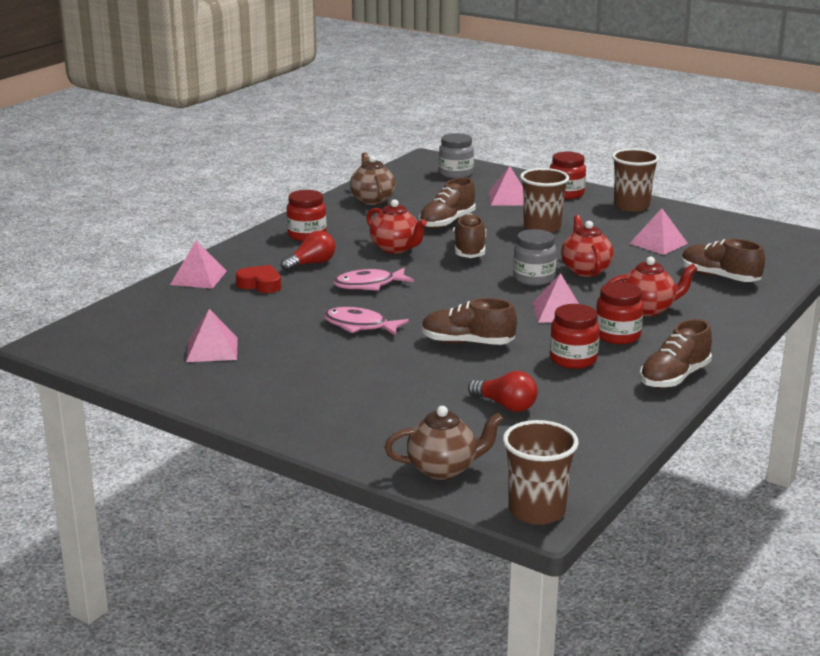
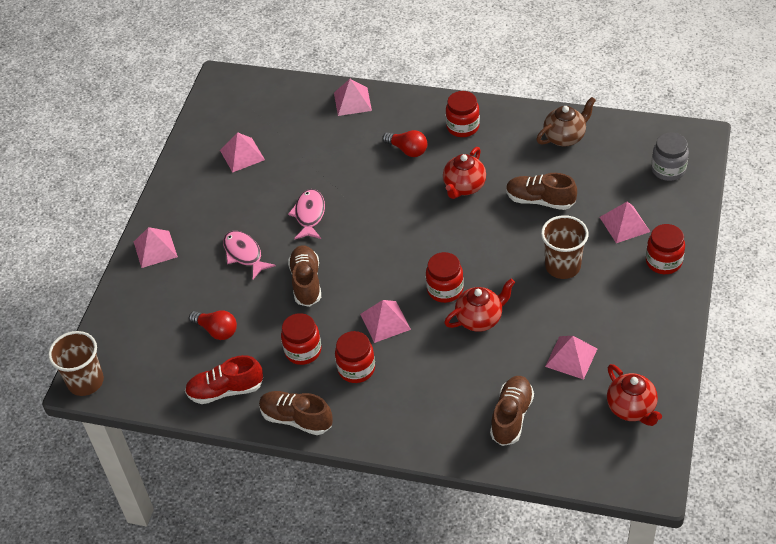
camera: 75 degrees right, 25 degrees up
red heart [236,265,281,293] -> none
pink fish [333,268,414,291] -> pink fish moved to [223,231,276,279]
brown teapot [384,406,504,480] -> none
brown shoe [453,213,486,258] -> none
red light bulb [468,371,538,412] -> red light bulb turned 75 degrees counterclockwise [189,310,237,340]
grey jar [513,229,557,286] -> red jar [426,252,464,303]
red teapot [606,257,697,316] -> red teapot moved to [607,364,662,426]
brown cup [612,149,659,212] -> none
none -> pink pyramid [134,227,178,268]
none -> red shoe [185,355,263,404]

